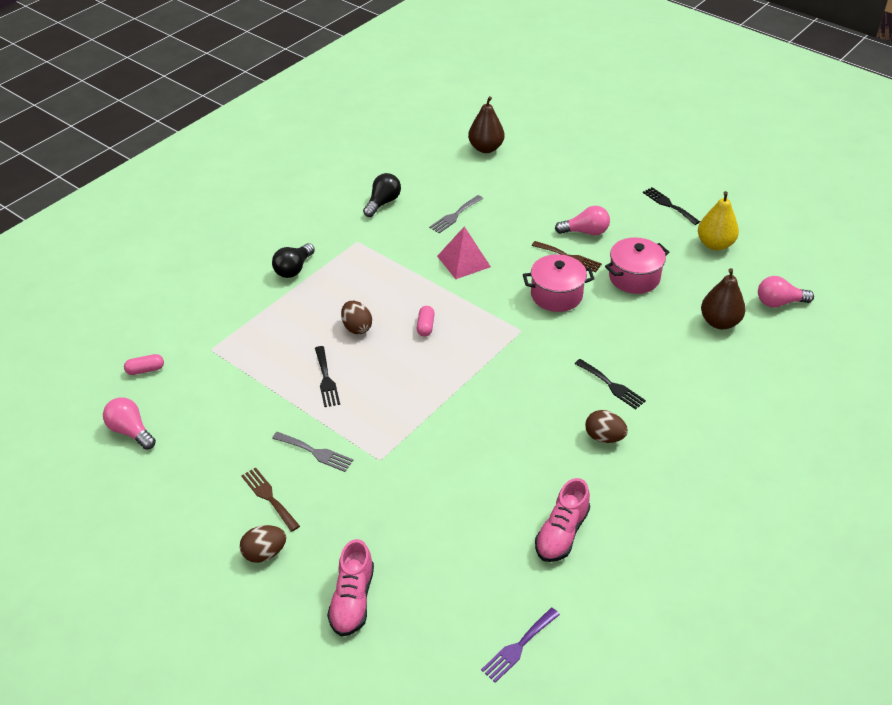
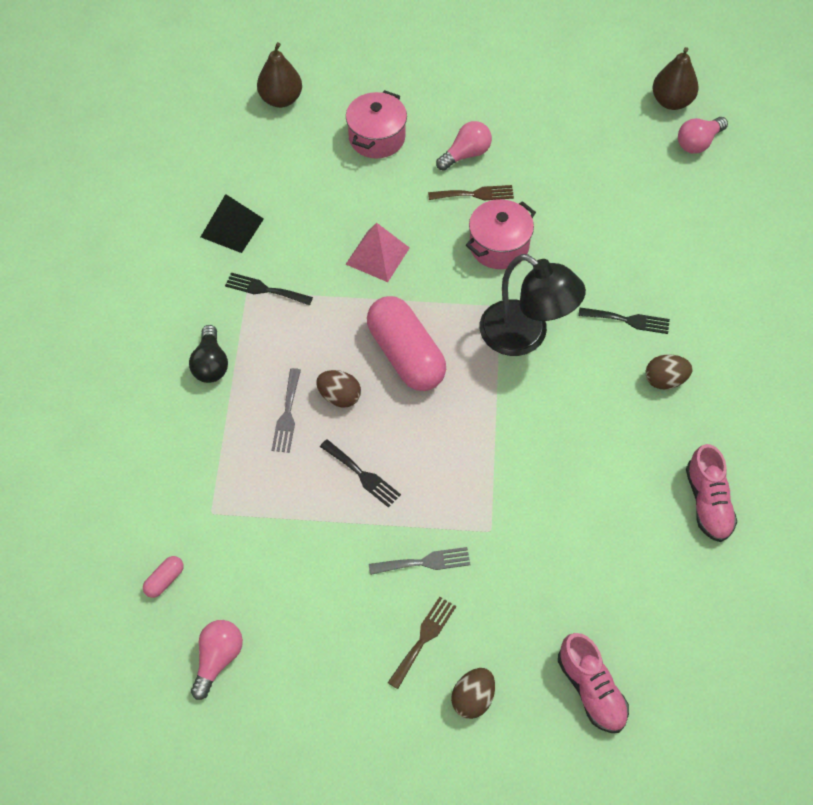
camera: 35 degrees left, 15 degrees up
pink light bulb [103,397,156,450] -> pink light bulb turned 105 degrees clockwise [191,620,243,700]
brown fork [241,468,300,532] -> brown fork turned 105 degrees clockwise [388,597,456,689]
black light bulb [363,173,401,217] -> black pyramid [201,194,264,253]
pink capsule [417,306,435,336] -> pink capsule [367,296,446,391], size x2.50
grey fork [429,195,483,233] -> grey fork moved to [272,368,301,453]
purple fork [481,608,560,683] -> none
pink pot [605,237,669,294] -> pink pot moved to [346,90,407,158]
black fork [643,187,700,225] -> black fork moved to [225,273,313,306]
yellow pear [698,191,739,251] -> none
brown pear [701,268,746,330] -> brown pear moved to [653,47,699,110]
none -> black lamp [480,254,586,356]

